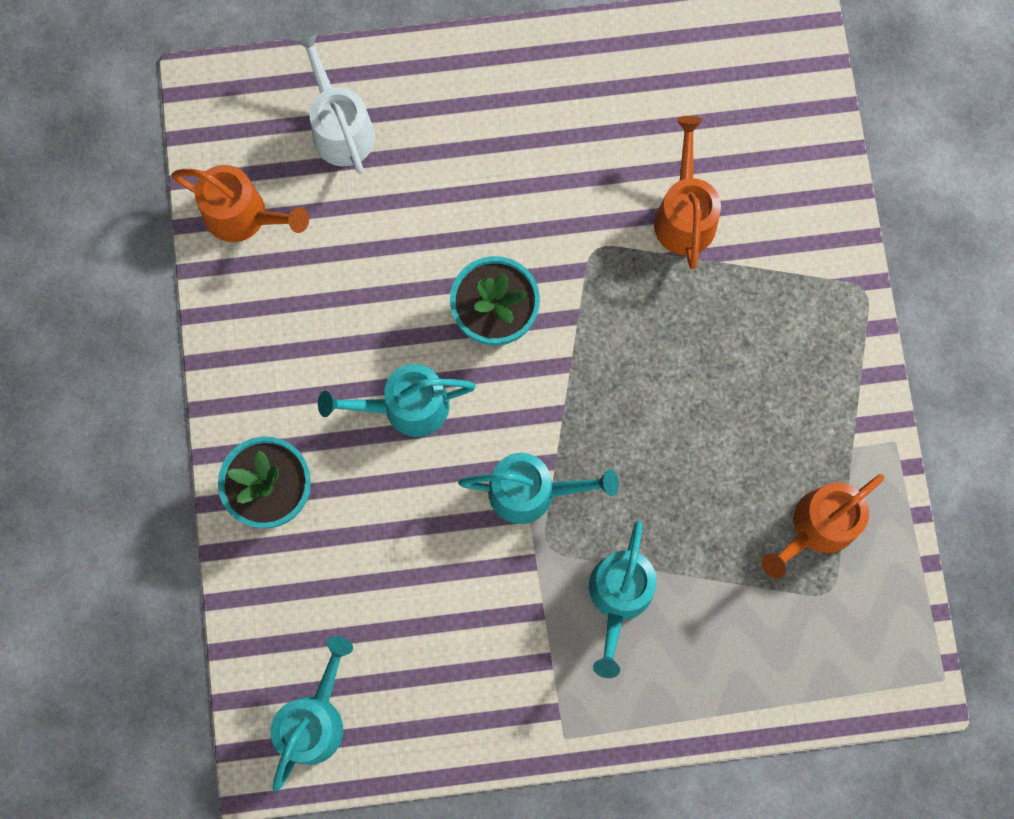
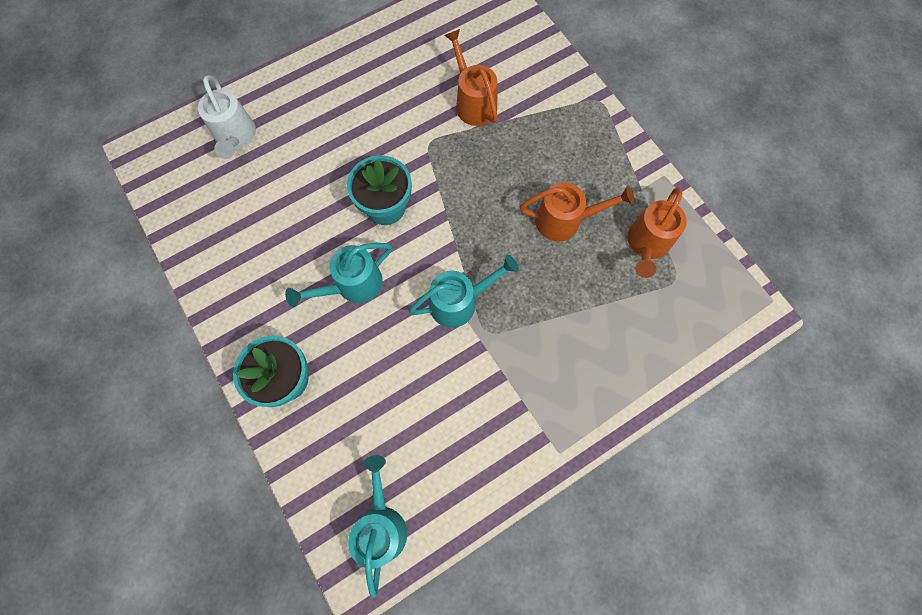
camera: 25 degrees left, 5 degrees down
orange watering can [171,165,309,242] -> orange watering can moved to [519,182,634,241]
white watering can [294,31,375,174] -> white watering can turned 150 degrees counterclockwise [198,75,256,159]
turquoise watering can [589,521,657,678] -> none

